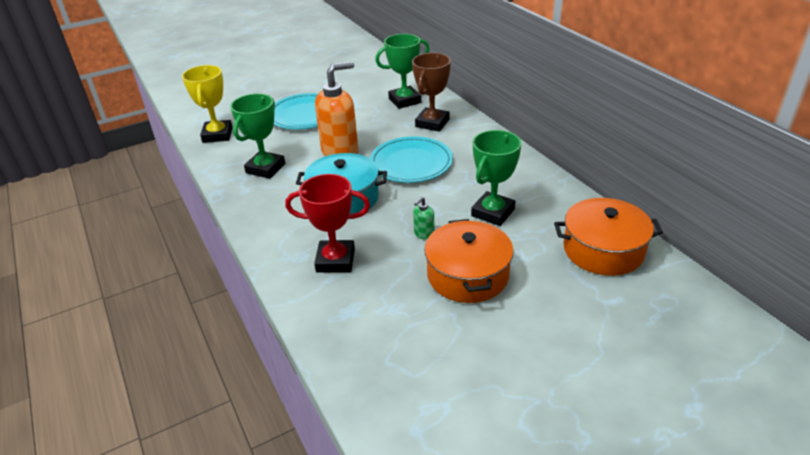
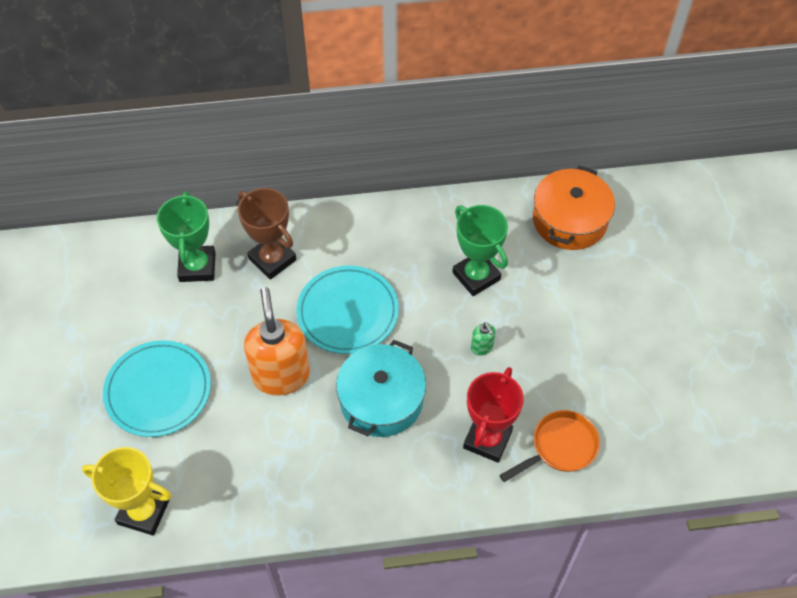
camera: 70 degrees left, 20 degrees up
green trophy [230,94,285,179] -> none
orange pot [424,219,514,303] -> none
none -> orange pan [499,410,600,482]

